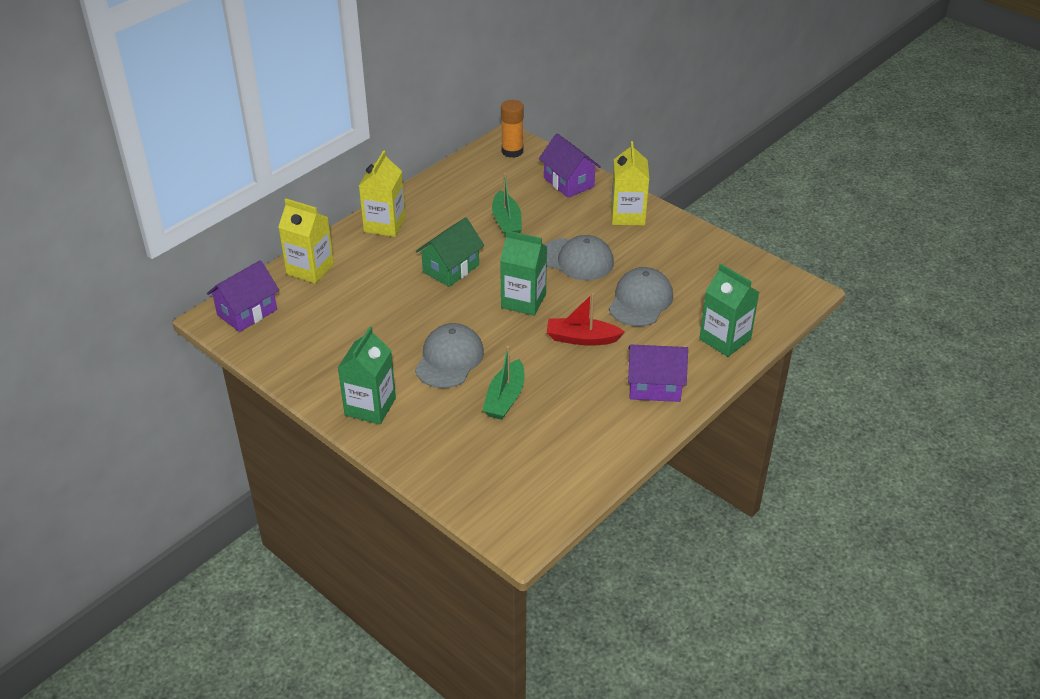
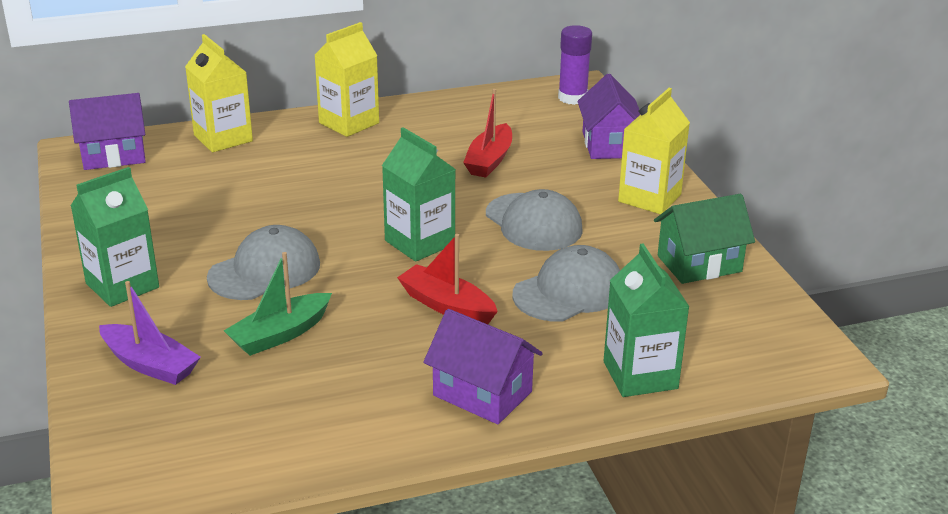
camera: 30 degrees right, 10 degrees down
green house [416,217,484,287] -> green house moved to [654,194,755,284]
green boat [492,173,522,237] -> red boat [463,89,512,177]
orange glue stick [501,100,524,158] -> purple glue stick [558,25,592,105]
none -> purple boat [99,281,201,385]

